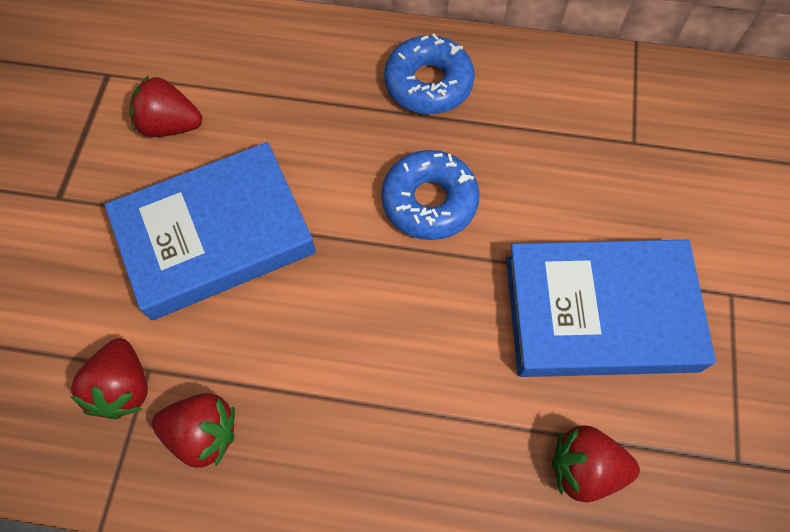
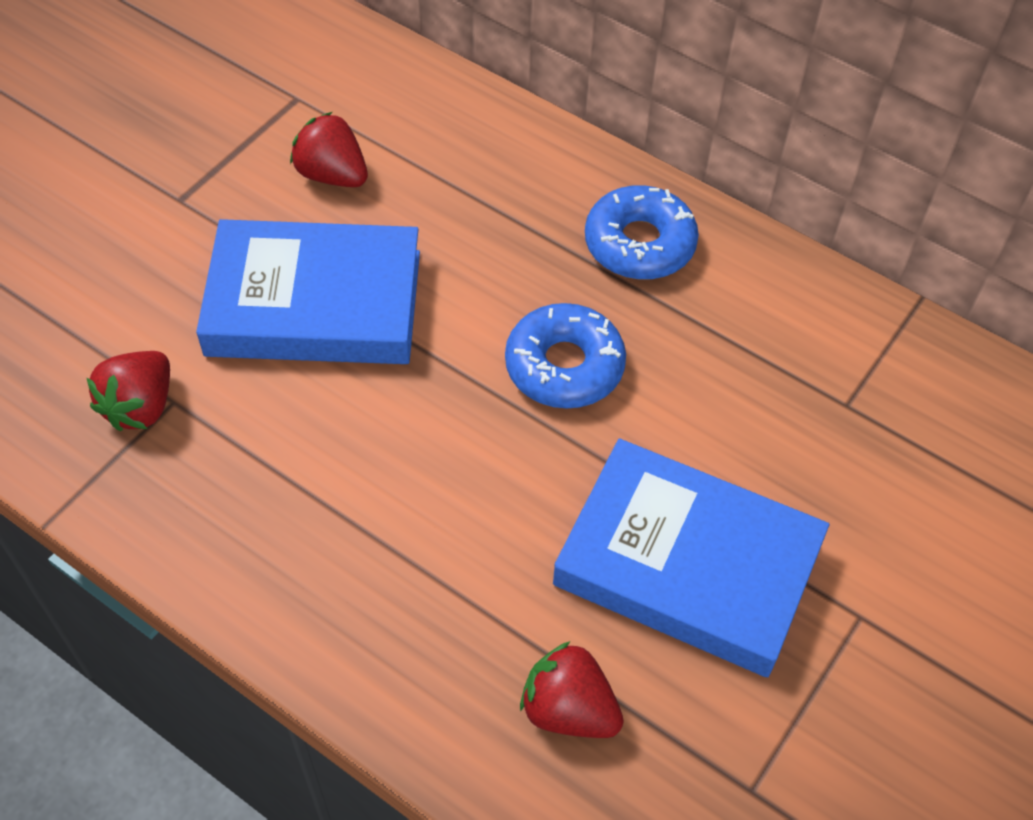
camera: 25 degrees right, 10 degrees down
red strawberry [152,393,235,468] -> none

